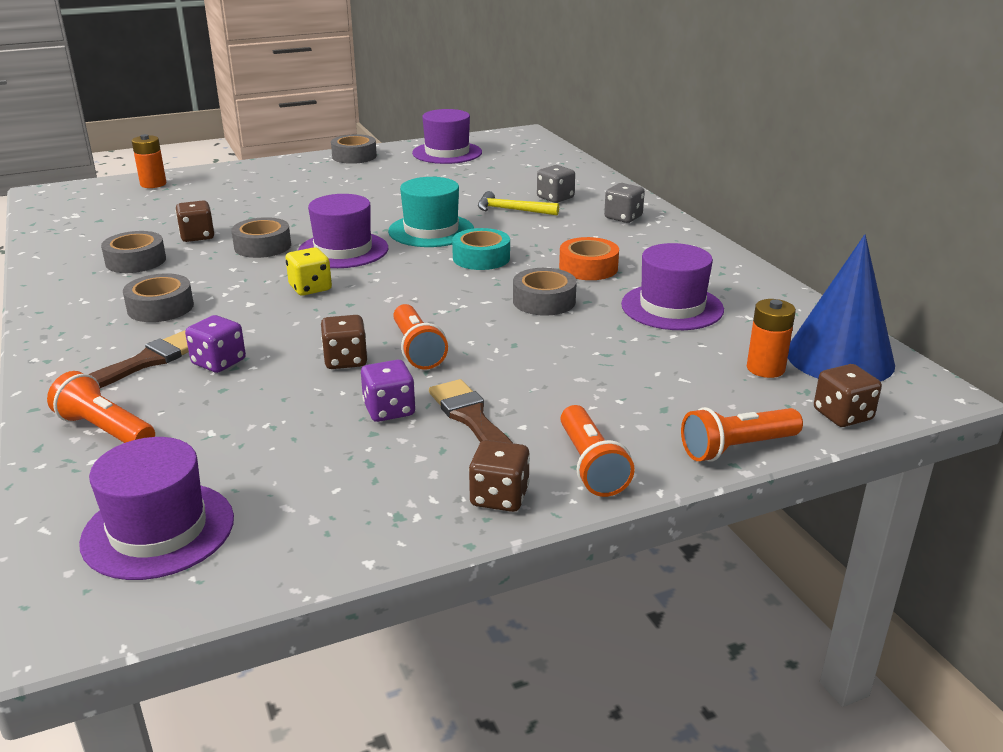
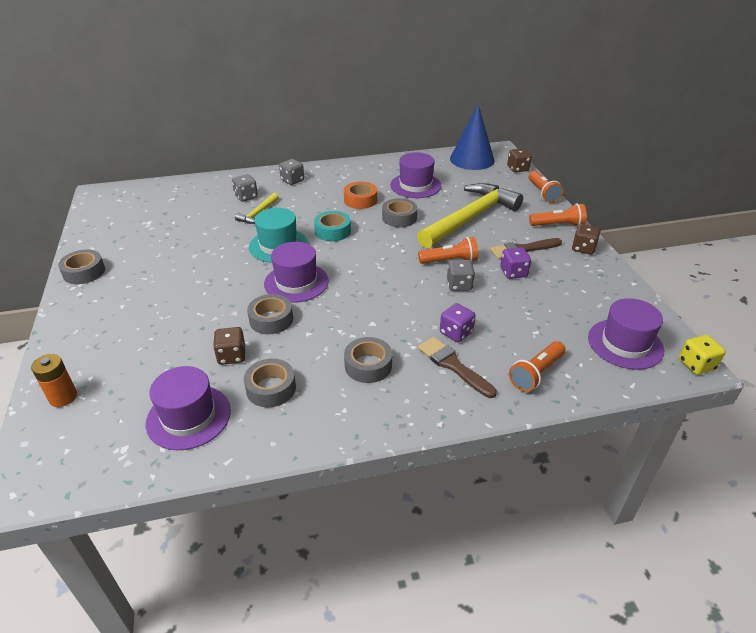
camera: 80 degrees left, 10 degrees up
yellow dice [285,247,332,296] -> yellow dice moved to [679,335,726,375]
brown dice [321,315,368,369] -> grey dice [447,260,475,291]
purple hat [412,109,482,164] -> purple hat moved to [146,366,231,450]
orange battery [747,299,796,378] -> none
none -> yellow hammer [417,183,523,249]

